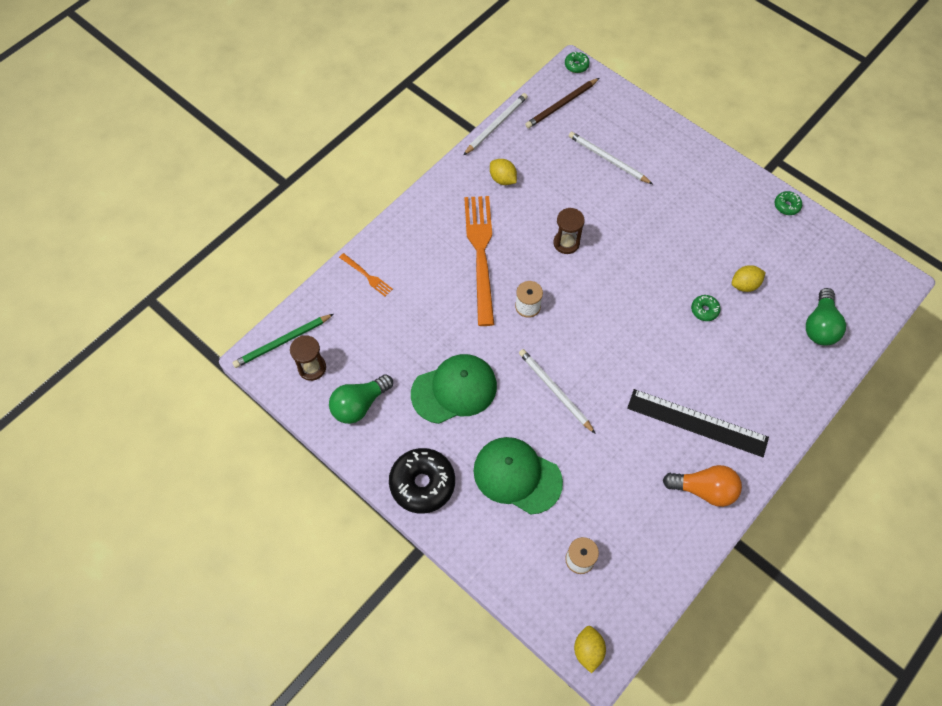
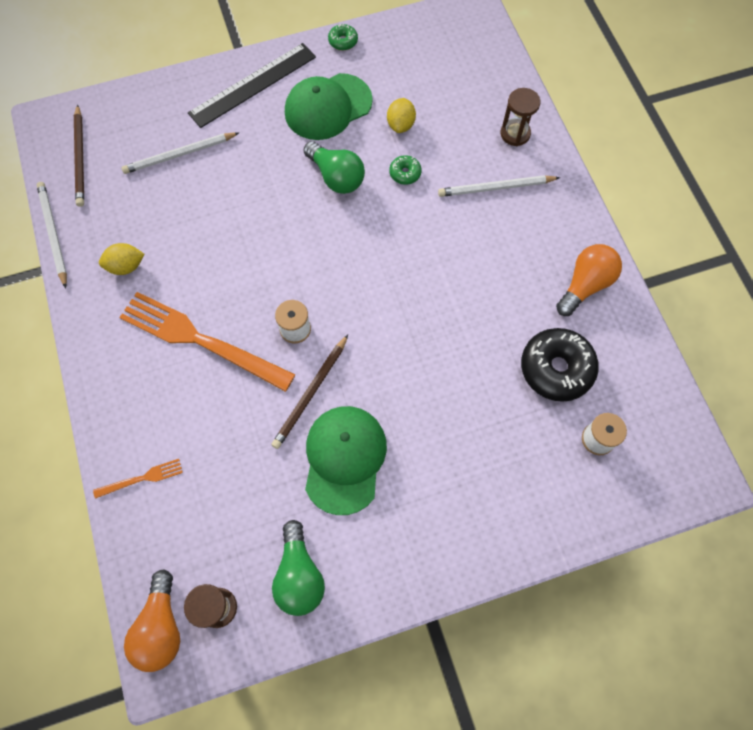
camera: 60 degrees left, 5 degrees up
green pencil [232,314,334,368] -> orange light bulb [124,570,180,672]
black donut [389,448,455,514] -> black donut moved to [521,328,599,402]
green cap [473,437,563,514] -> green cap moved to [285,73,373,140]
white pencil [519,349,596,434] -> white pencil moved to [438,175,560,197]
brown hourglass [553,208,585,254] -> brown hourglass moved to [500,88,540,146]
green donut [565,52,590,73] -> none
yellow lemon [574,626,606,674] -> none
black ruler [627,389,769,457] -> black ruler moved to [188,43,316,128]
green light bulb [806,288,846,346] -> green light bulb moved to [303,141,365,194]
none -> brown pencil [271,335,348,449]

